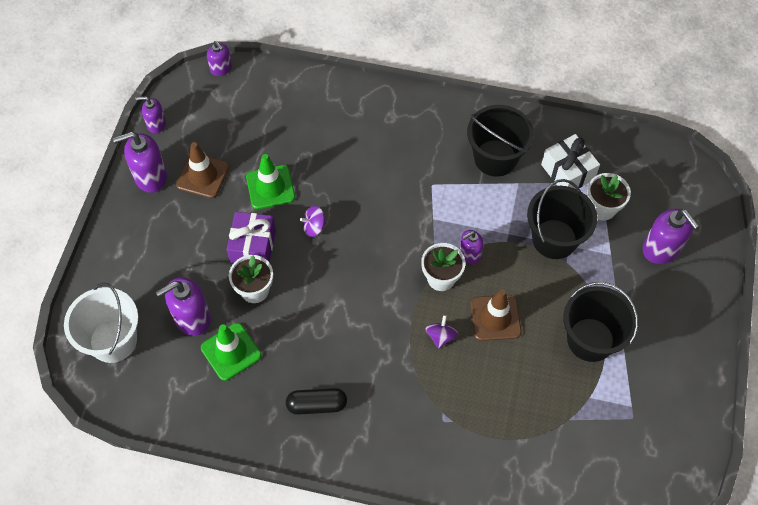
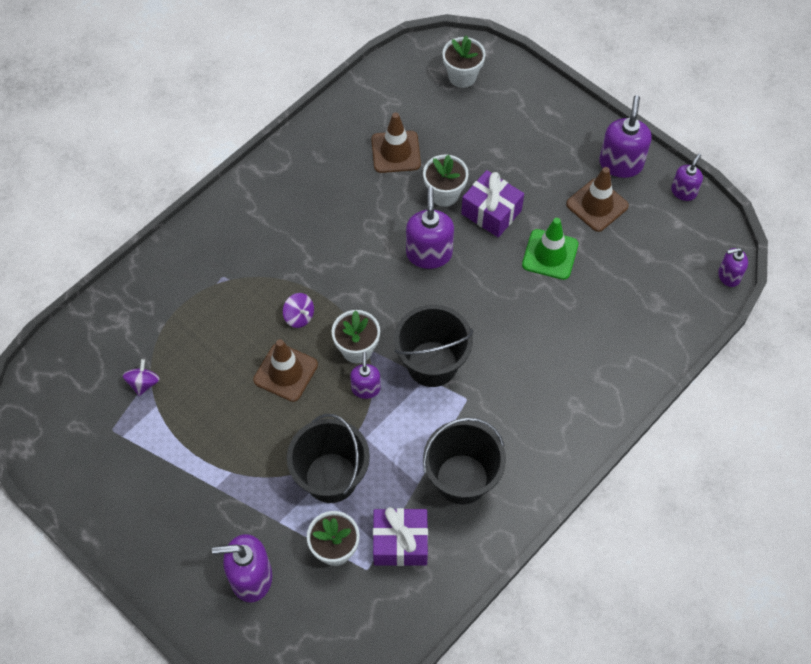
camera: 120 degrees right, 0 degrees up
white bucket [64,283,138,363] -> white flower pot [442,36,486,88]
purple soap dispenser [156,277,211,336] -> purple soap dispenser moved to [406,187,454,269]
green traffic cone [201,323,261,381] -> brown traffic cone [371,112,421,173]
black capsule [286,388,347,415] -> none
purple spinning top [300,206,326,237] -> purple spinning top moved to [123,359,160,396]
white gift [541,134,600,188] -> purple gift [373,507,428,566]
black bucket [563,282,638,362] -> black bucket moved to [394,305,473,387]

